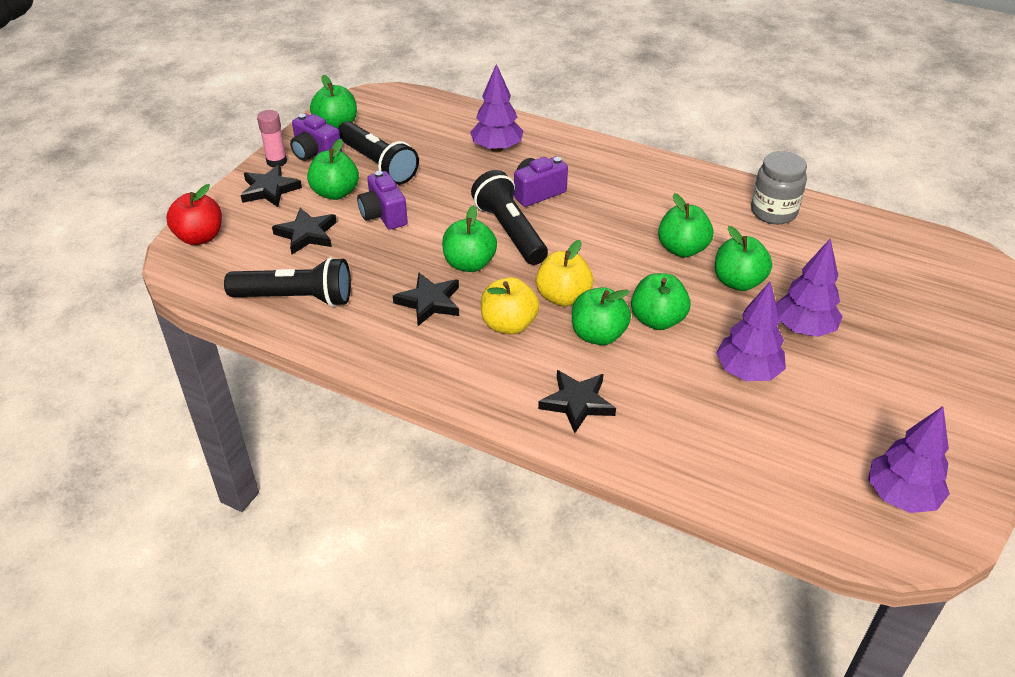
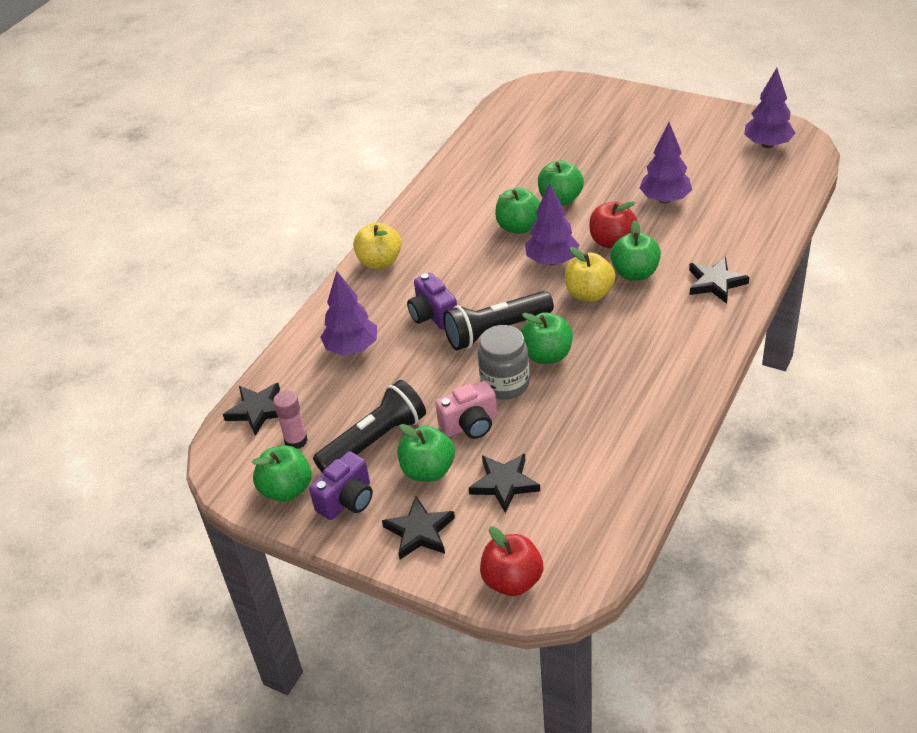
camera: 85 degrees left, 0 degrees up
black flashlight [224,257,351,307] -> none
pink glue stick [257,110,287,167] -> pink glue stick moved to [273,390,308,449]
purple camera [357,171,408,230] -> pink camera [435,381,497,439]
black star [393,273,459,326] -> black star moved to [223,383,280,436]
yellow apple [481,277,539,335] -> yellow apple moved to [353,222,401,269]
green apple [631,273,691,330] -> red apple [589,201,638,249]
grey jar [751,151,807,224] -> grey jar moved to [478,325,530,400]
purple tree [776,238,843,337] -> purple tree moved to [525,183,579,265]

